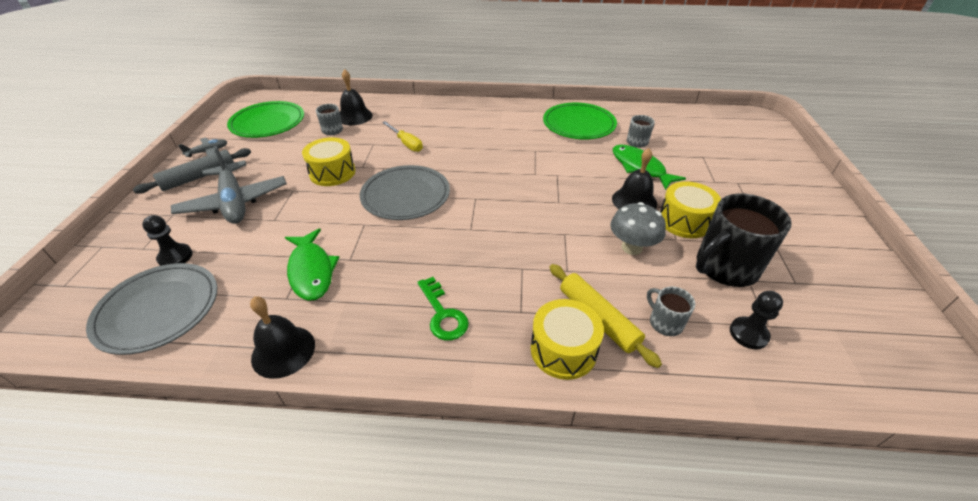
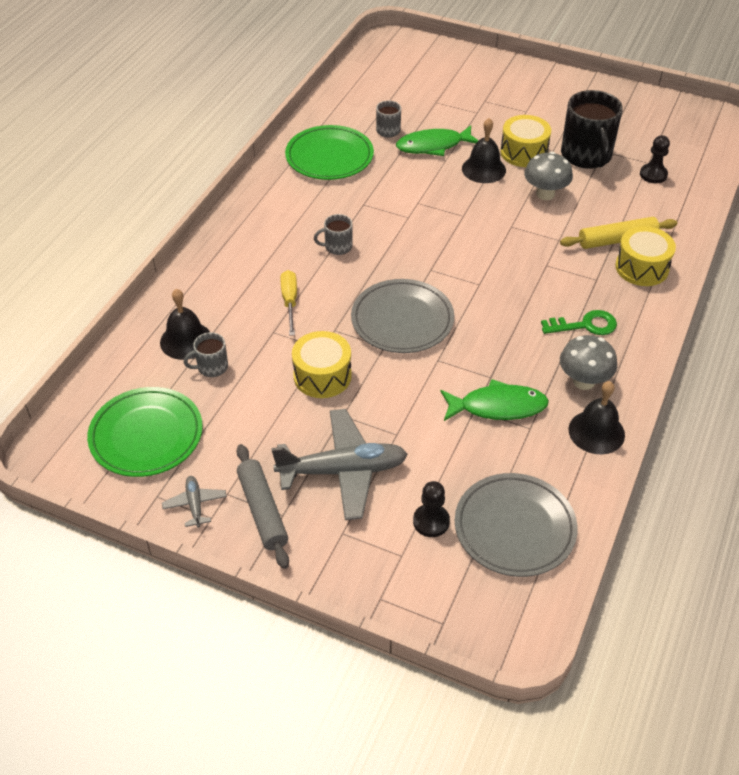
camera: 70 degrees left, 5 degrees up
yellow screwdriver [382,121,423,152] -> yellow screwdriver turned 75 degrees counterclockwise [280,270,297,336]
grey mug [647,287,695,336] -> grey mug moved to [314,214,352,255]
none -> grey mushroom [560,335,617,390]

